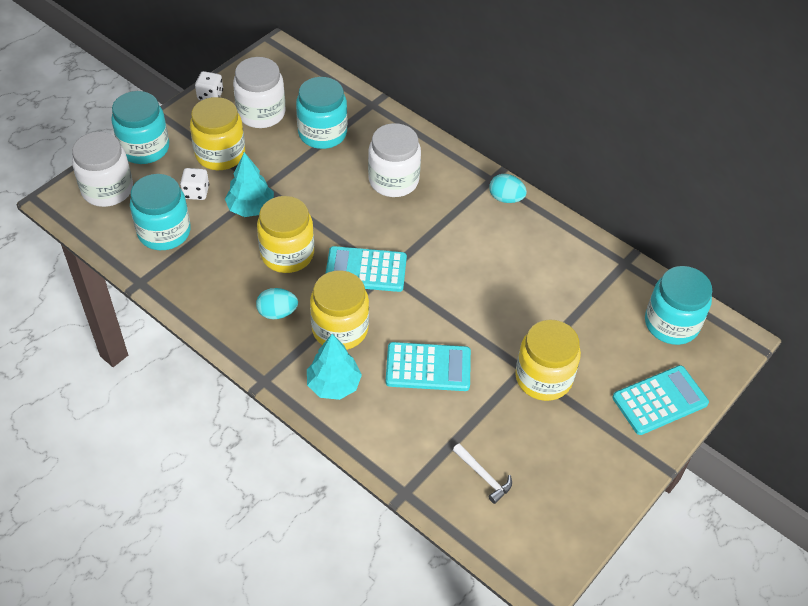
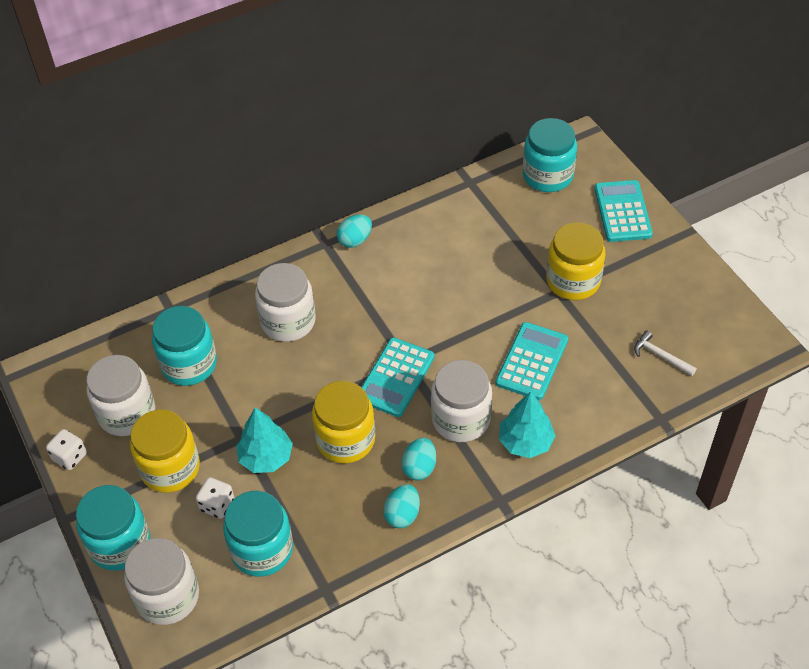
camera: 65 degrees left, 0 degrees up
yellow jar [310,270,369,350] -> white jar [431,360,492,442]
white hammer [453,443,512,504] -> white hammer turned 120 degrees counterclockwise [634,331,697,376]
none -> turquoise egg [383,484,420,528]

